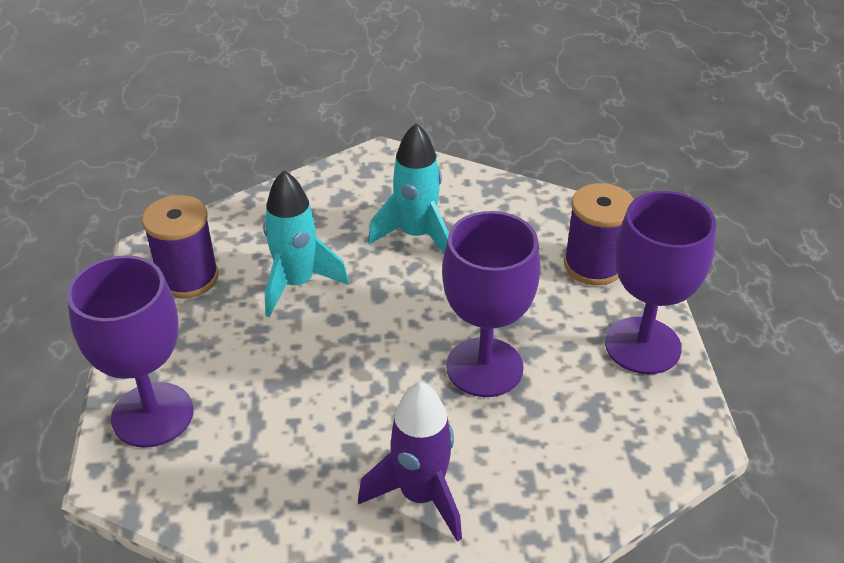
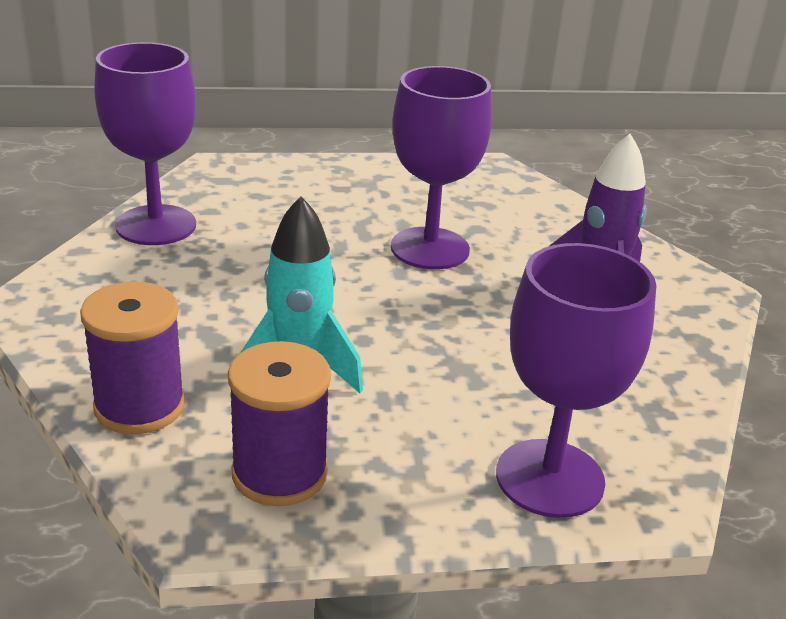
camera: 95 degrees left, 10 degrees down
turquoise rocket [368,123,449,253] -> none
purple spool [564,183,634,285] -> purple spool moved to [80,282,185,434]
purple goblet [605,191,716,374] -> purple goblet moved to [94,42,196,245]

